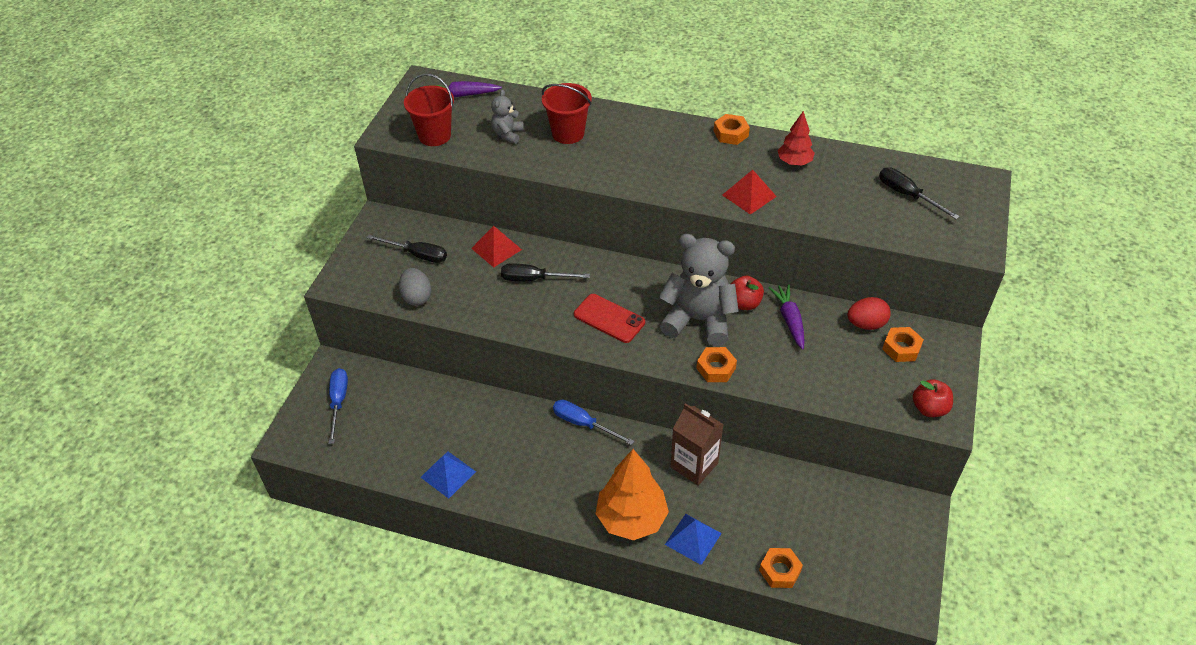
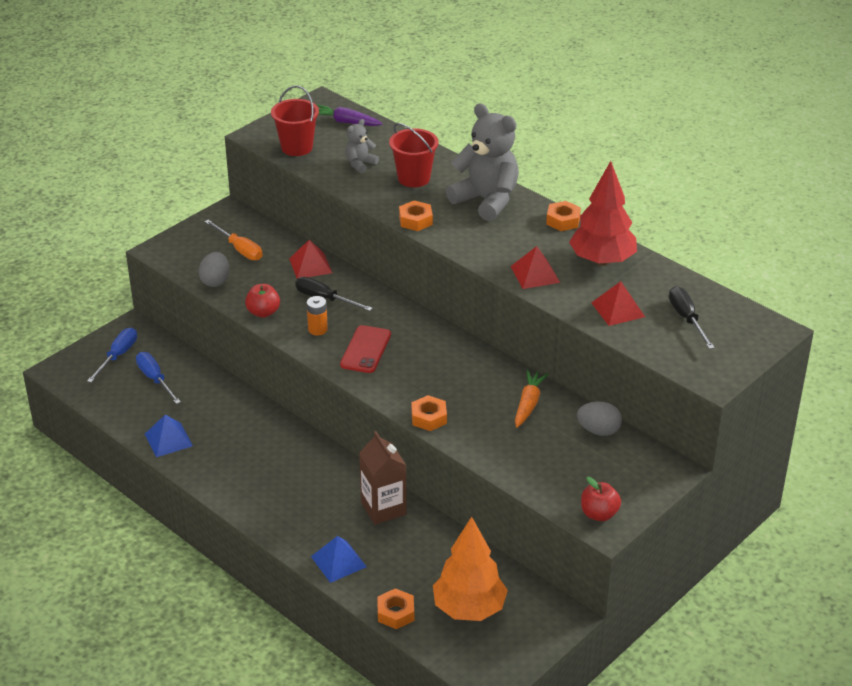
camera: 25 degrees right, 10 degrees down
black screwdriver [367,235,447,263] -> orange screwdriver [205,220,263,260]
blue screwdriver [553,400,635,445] -> blue screwdriver moved to [136,352,181,404]
red phone [574,294,645,343] -> red phone turned 45 degrees clockwise [340,325,391,373]
orange tree [595,449,669,540] -> orange tree moved to [433,517,508,621]
grey teddy bear [659,234,739,346] -> grey teddy bear moved to [446,103,519,221]
red apple [731,276,764,310] -> red apple moved to [245,284,280,318]
purple carrot [769,284,805,350] -> orange carrot [515,370,549,428]
red tree [778,111,815,166] -> red tree [569,161,637,266], size x1.79
red egg [847,297,891,330] -> grey egg [577,401,622,436]
orange nut [882,327,924,362] -> orange nut moved to [399,201,433,231]
none -> orange battery [307,296,328,336]
none -> red pyramid [591,281,645,326]

